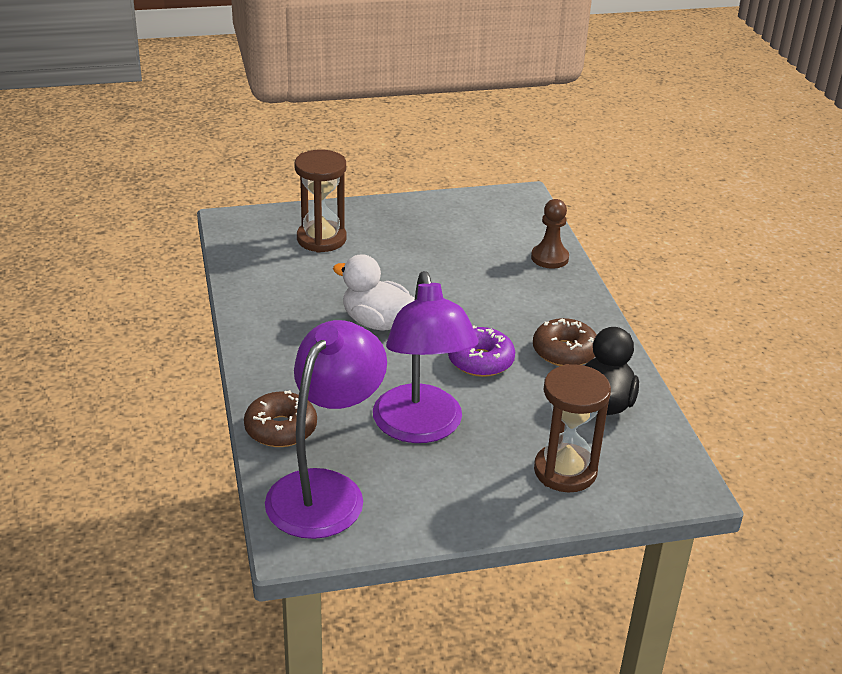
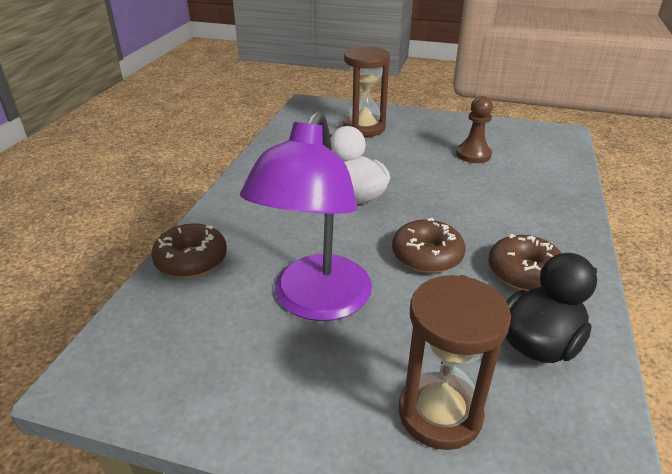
camera: 30 degrees right, 0 degrees up
purple lamp [265,320,387,539] -> none
purple donut [448,325,515,377] -> brown donut [392,218,465,273]
brown pawn [531,199,569,269] -> brown pawn moved to [456,96,493,163]

